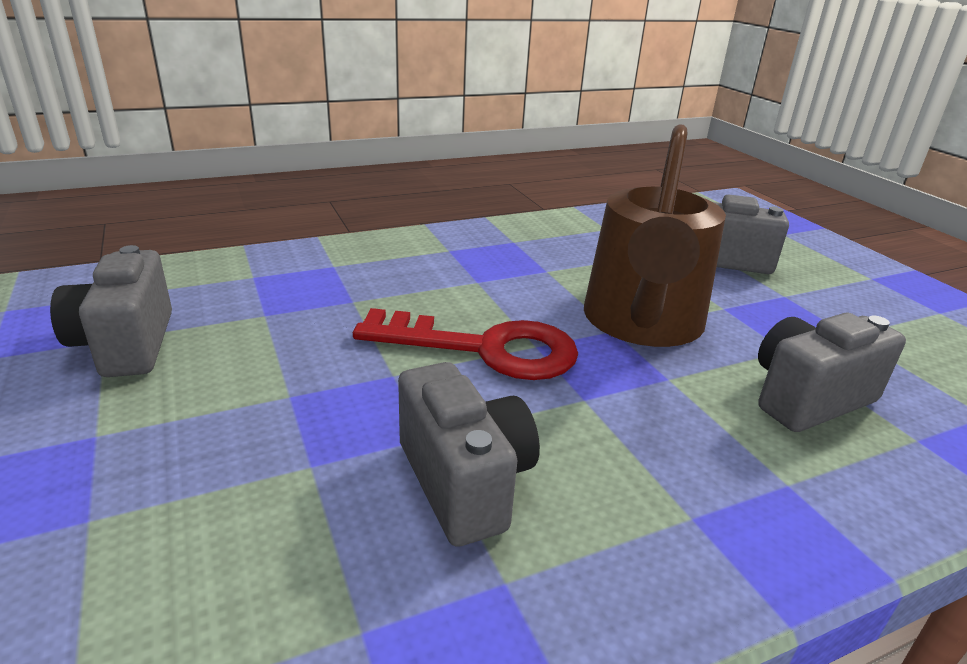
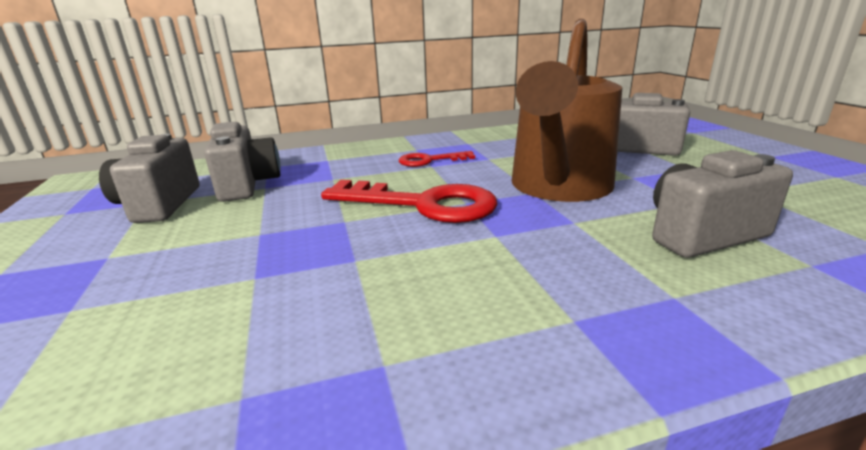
camera: 10 degrees right, 5 degrees down
grey camera [398,362,540,547] -> grey camera moved to [204,122,280,202]
none -> red key [399,151,475,167]

